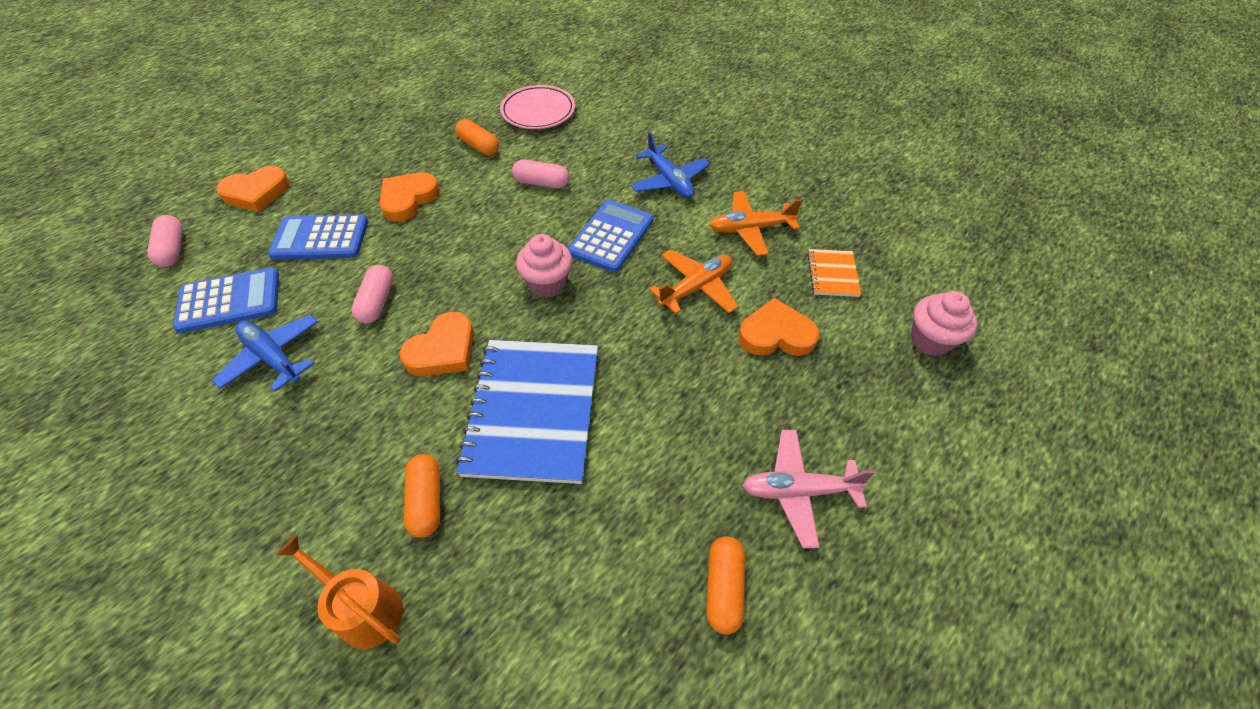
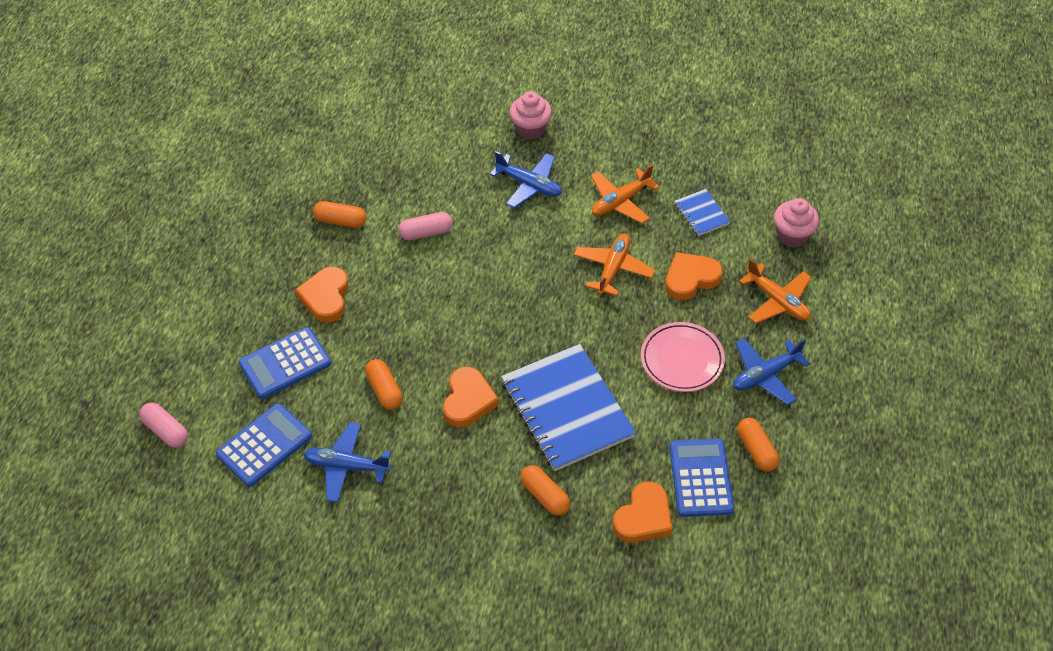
camera: 30 degrees left, 0 degrees up
orange heart [216,166,290,212] -> orange heart moved to [613,481,673,543]
orange watering can [276,535,403,649] -> none
pink capsule [351,265,393,324] -> orange capsule [365,359,403,410]
pink plate [500,85,575,129] -> pink plate moved to [641,322,725,392]
pink cupcake [516,234,572,298] -> pink cupcake moved to [509,91,552,140]
blue calculator [568,200,653,272] -> blue calculator moved to [669,438,734,517]
pink plane [742,430,875,548] -> blue plane [733,338,810,405]
orange notebook [807,249,861,297] -> blue notebook [674,189,730,236]
none -> orange plane [739,259,812,324]

